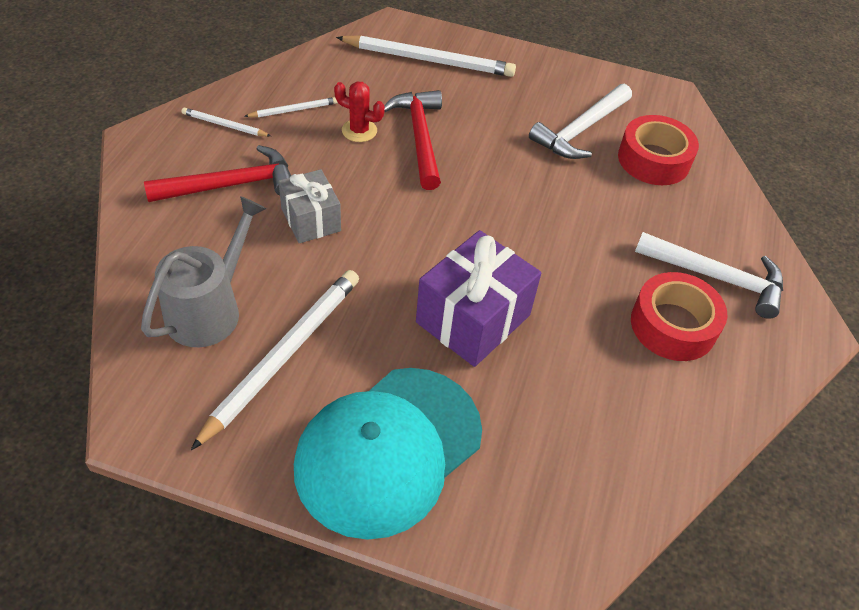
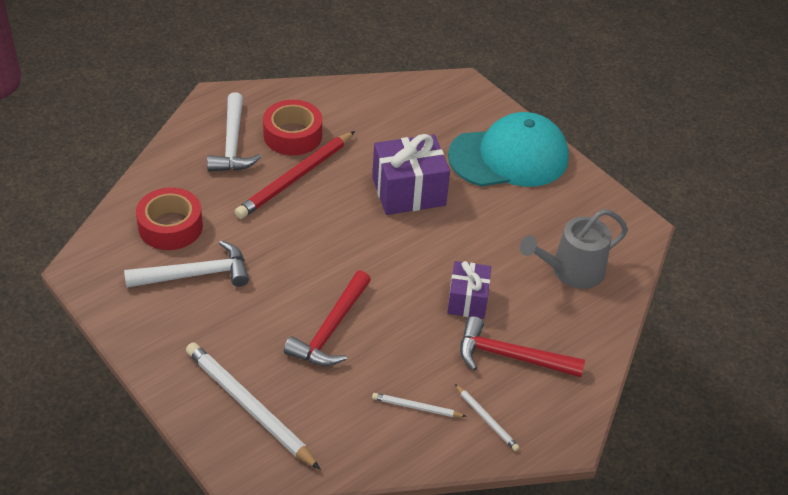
camera: 145 degrees left, 5 degrees down
white pencil [191,270,359,450] -> none
grey gift [278,169,341,243] -> purple gift [447,261,491,319]
red cactus [334,82,385,142] -> none
white hammer [635,232,783,319] -> white hammer turned 150 degrees counterclockwise [207,92,261,172]
none -> red pencil [235,131,355,219]

